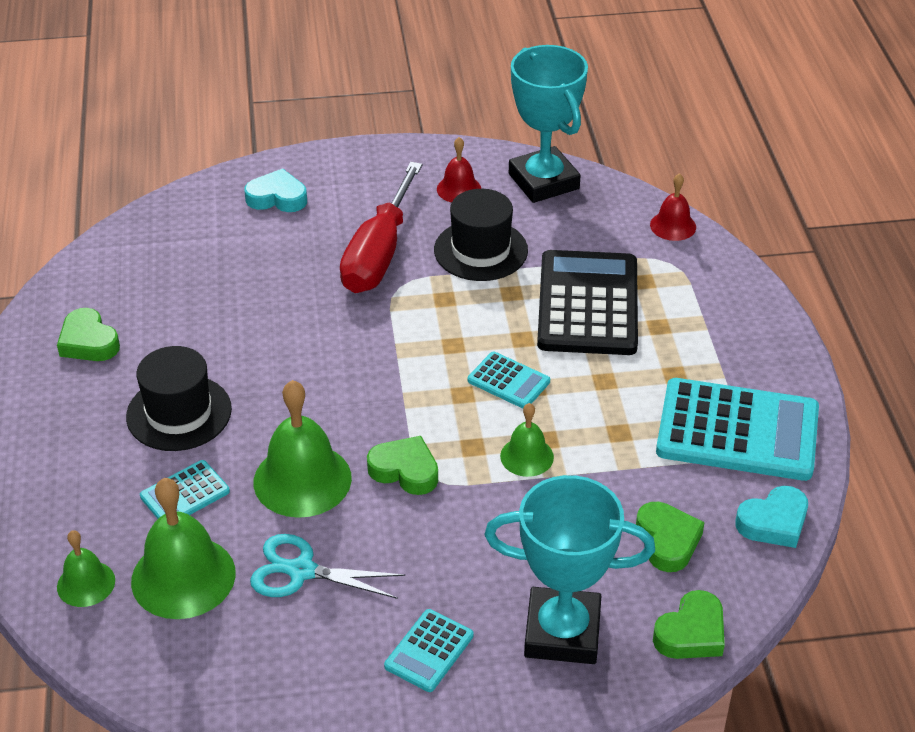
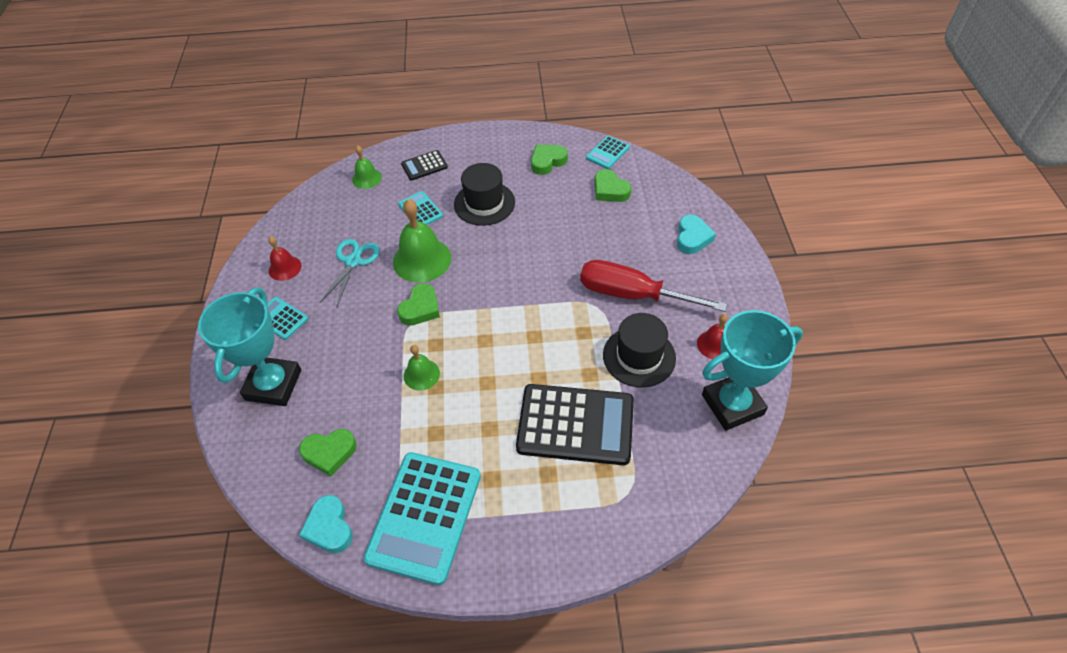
camera: 95 degrees right, 10 degrees up
green bell [131,478,236,619] -> none
turquoise calculator [468,352,550,409] -> turquoise calculator moved to [586,136,630,169]
red bell [650,173,696,241] -> red bell moved to [268,236,302,281]
green heart [653,590,725,659] -> green heart moved to [594,169,631,202]
none -> black calculator [401,150,448,180]

